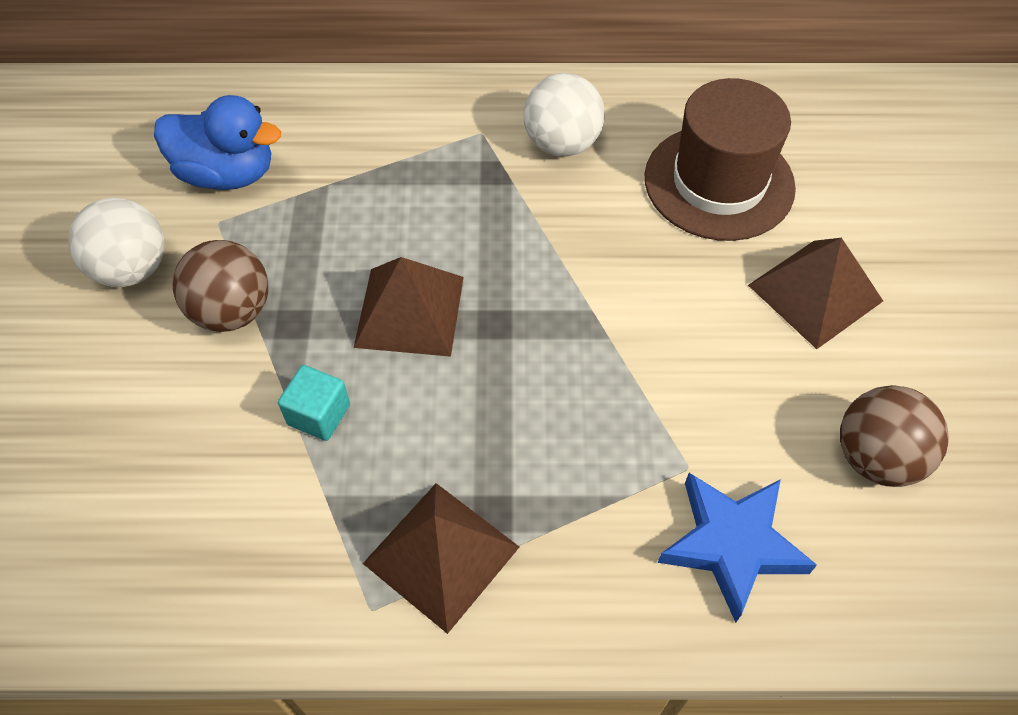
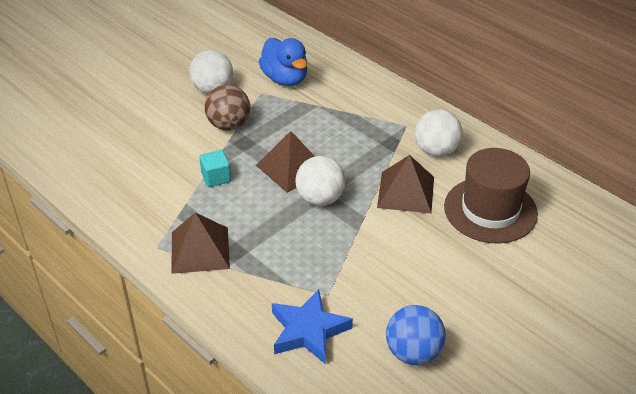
camera: 45 degrees right, 15 degrees down
brown pyramid [748,238,883,349] -> brown pyramid moved to [377,155,434,213]
brown ball [840,385,949,487] -> blue ball [386,305,446,365]
none -> white ball [295,156,346,206]

